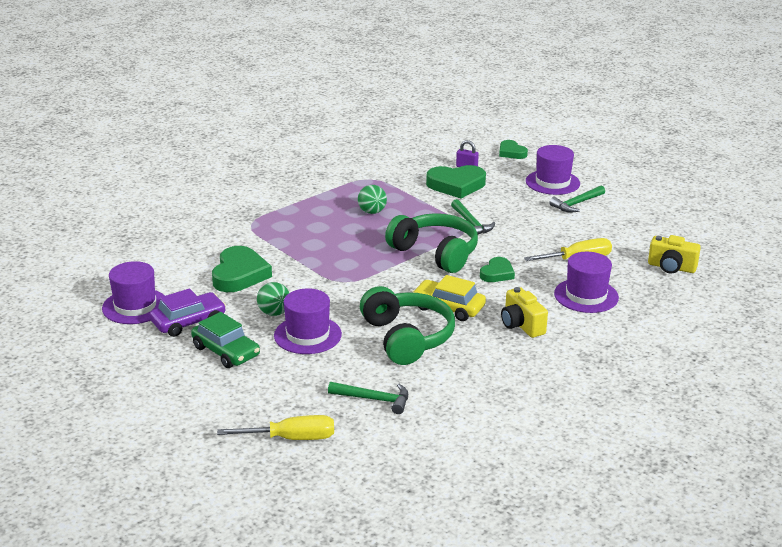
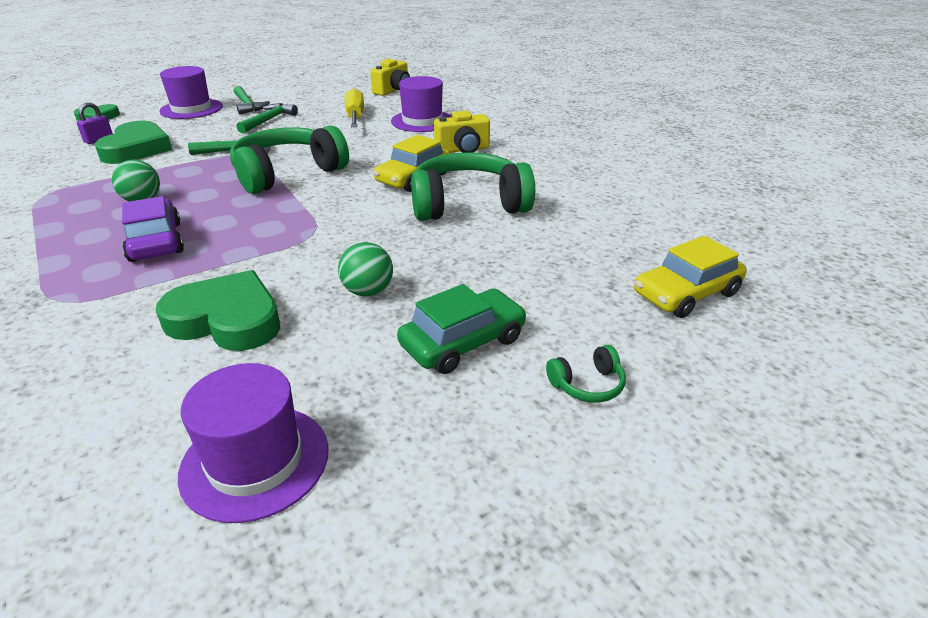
camera: 80 degrees left, 5 degrees up
purple car [150,288,226,337] -> purple car moved to [122,196,184,262]
yellow screwdriver [217,415,334,440] -> yellow car [634,236,747,318]
purple hat [274,288,342,354] -> none
green hammer [328,382,408,414] -> green hammer moved to [236,103,298,133]
green heart [480,257,515,282] -> none
none -> green headphones [546,345,626,403]

